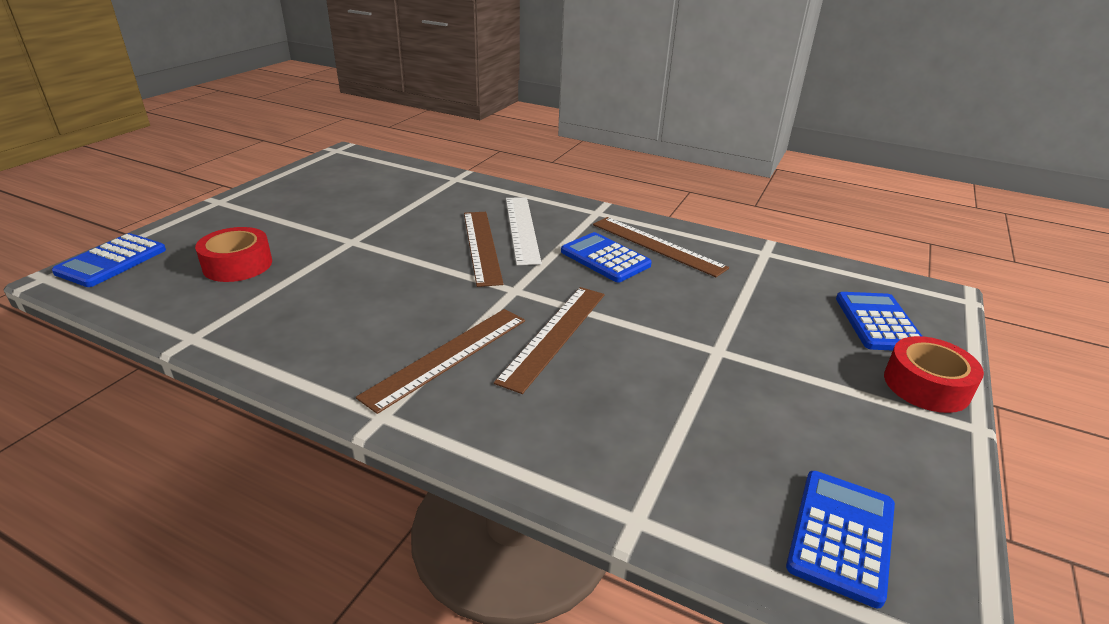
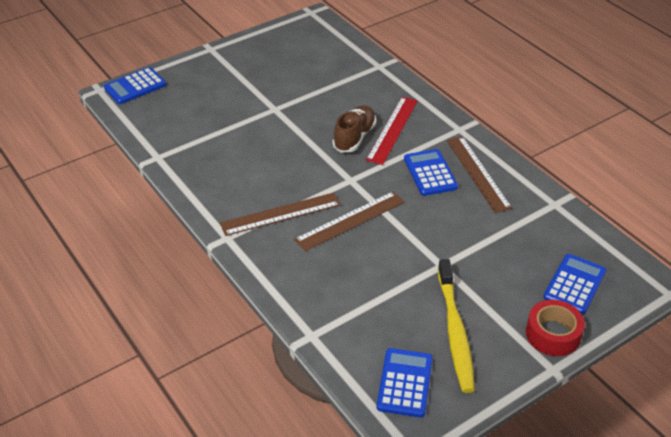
camera: 30 degrees right, 10 degrees up
red tape [195,227,272,282] -> none
brown ruler [464,212,504,287] -> brown shoe [333,105,376,152]
white ruler [506,197,542,265] -> red ruler [366,97,418,165]
blue calculator [786,471,895,608] -> blue calculator turned 45 degrees counterclockwise [377,348,433,418]
none -> yellow toothbrush [438,259,475,393]

